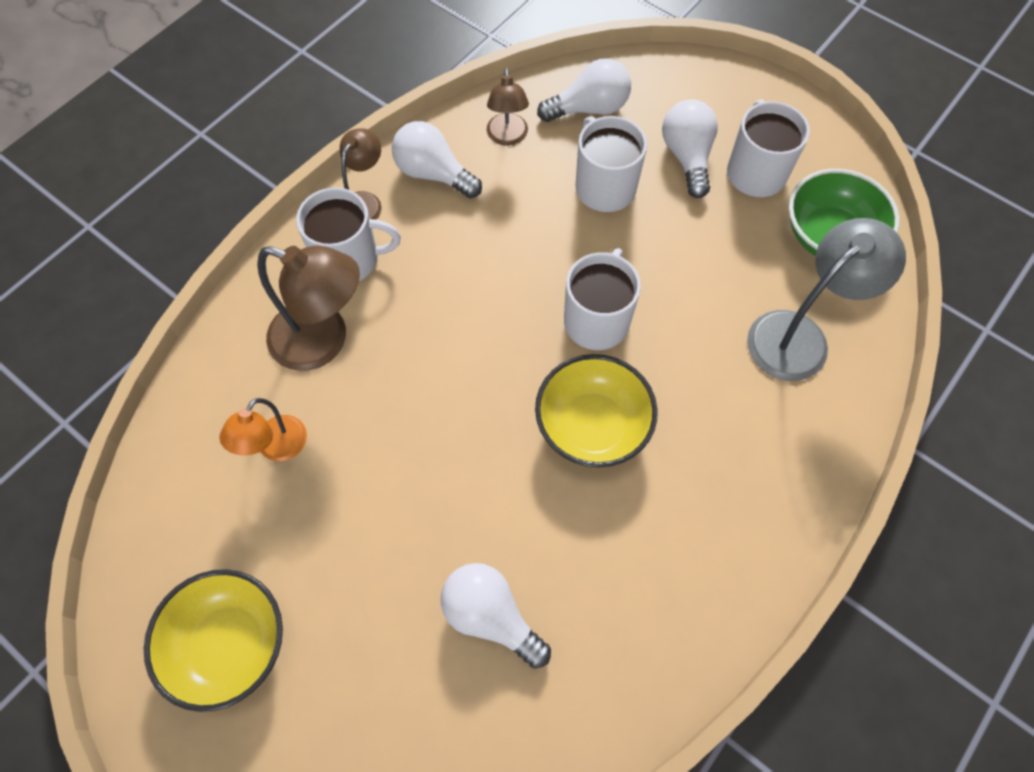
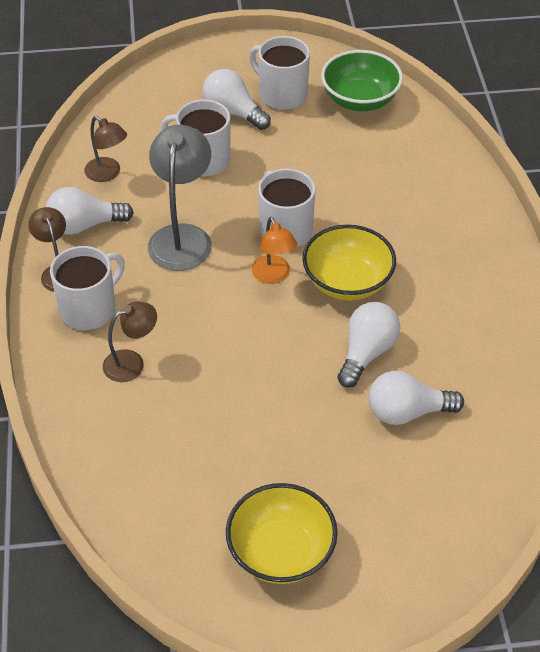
camera: 45 degrees left, 15 degrees down
orange lamp [220,398,307,461] -> orange lamp moved to [252,217,297,284]
brown lamp [257,245,360,371] -> brown lamp [103,302,157,382], size x0.59
white light bulb [537,58,631,122] -> white light bulb moved to [337,302,401,388]
grey lamp [747,218,906,381] -> grey lamp moved to [148,125,212,271]

